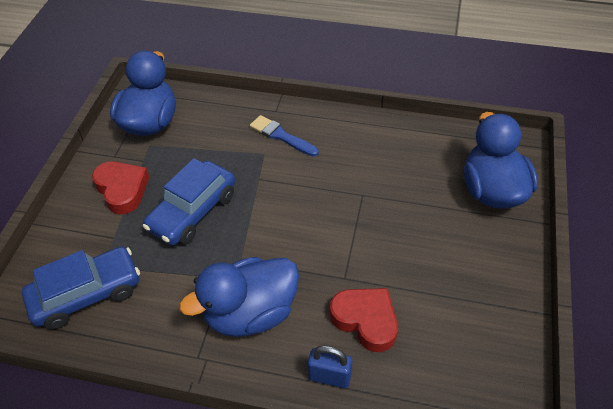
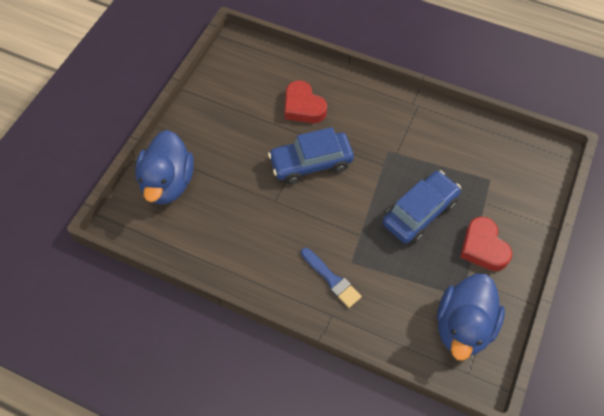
camera: 170 degrees left, 10 degrees up
blue car [22,247,140,330] -> blue car moved to [268,127,354,184]
blue duck [179,257,299,337] -> none
blue padlock [308,345,352,388] -> none

